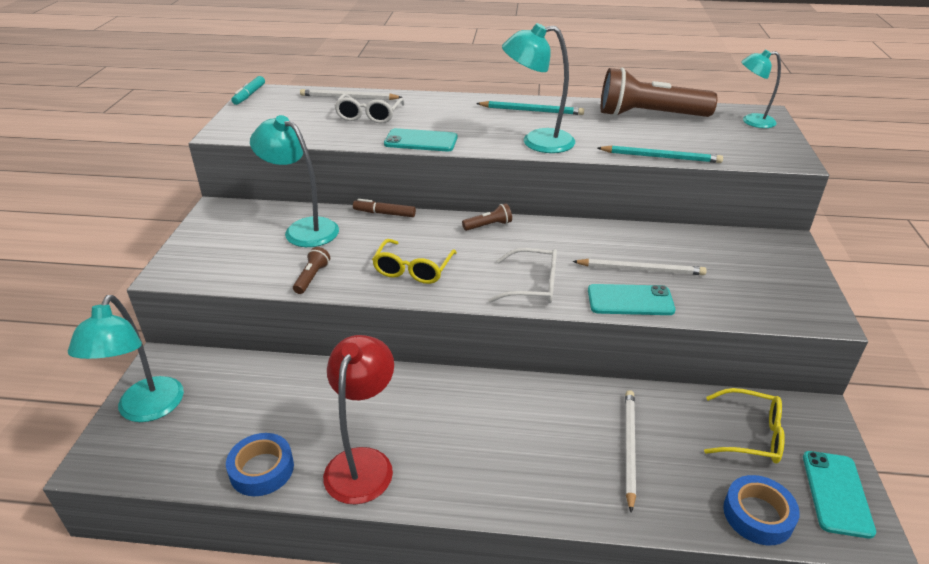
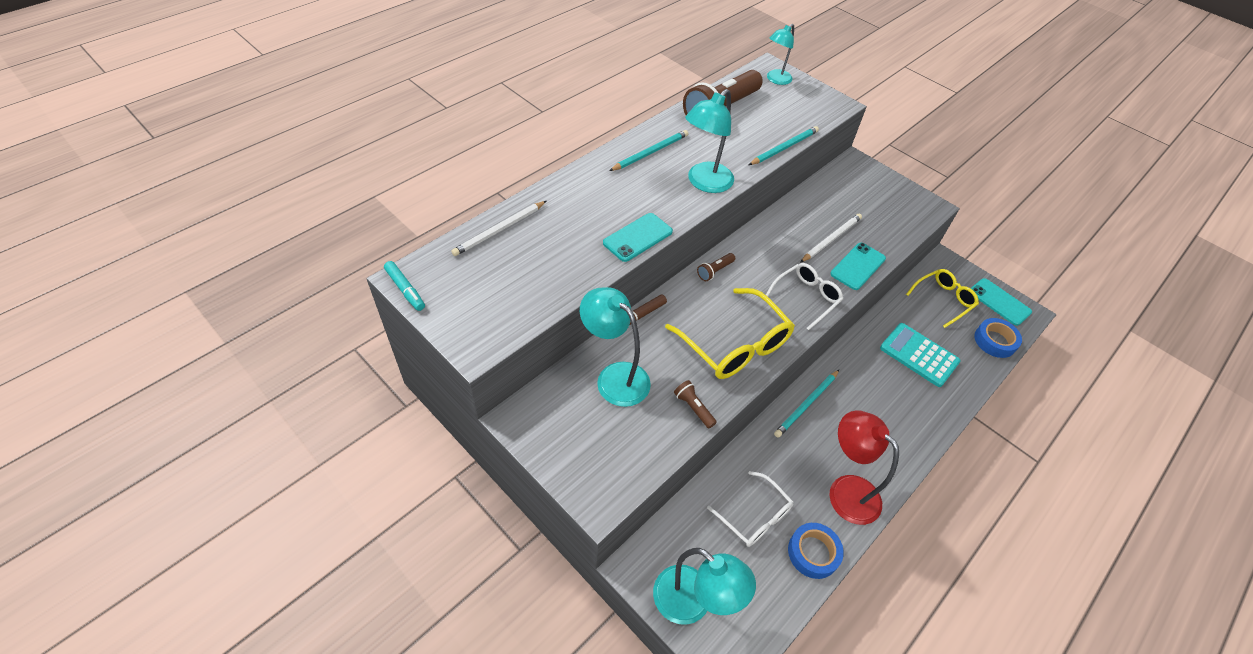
camera: 55 degrees left, 15 degrees up
turquoise lamp [250,115,339,247] -> turquoise lamp turned 60 degrees clockwise [580,287,651,407]
white glasses [334,94,405,124] -> white glasses moved to [707,471,793,547]
yellow glasses [372,239,457,284] -> yellow glasses [665,288,795,379], size x1.60
brown flashlight [462,203,512,231] -> brown flashlight turned 150 degrees counterclockwise [697,253,735,281]
white pencil [625,390,636,513] -> turquoise calculator [880,323,961,387]
none -> turquoise pencil [774,370,839,438]

